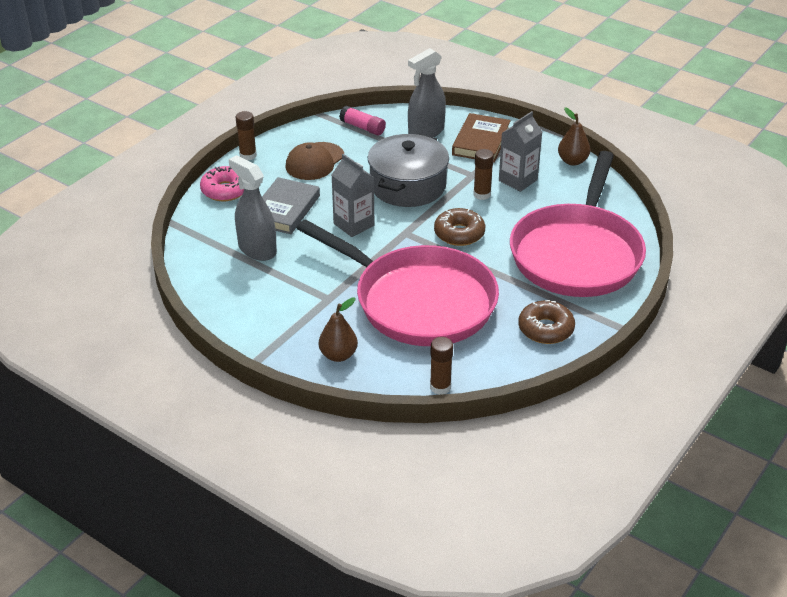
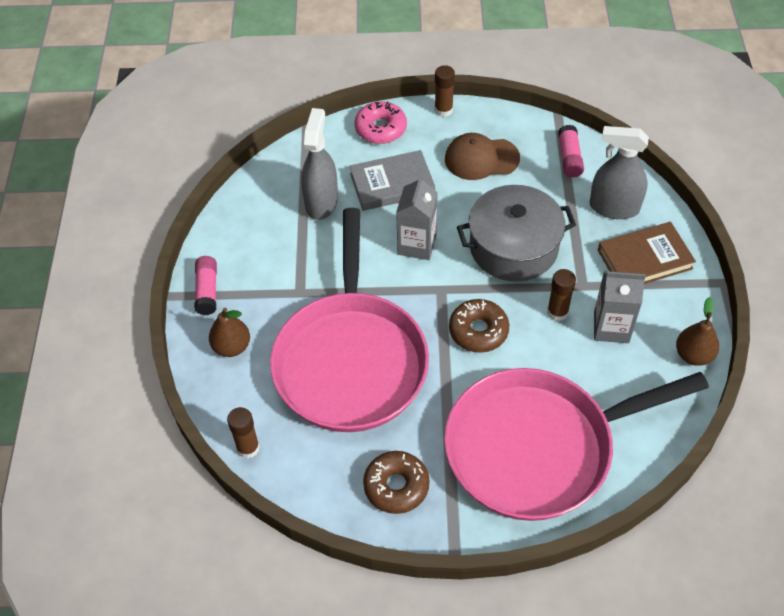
camera: 55 degrees right, 15 degrees up
none -> pink glue stick [195,256,217,315]

